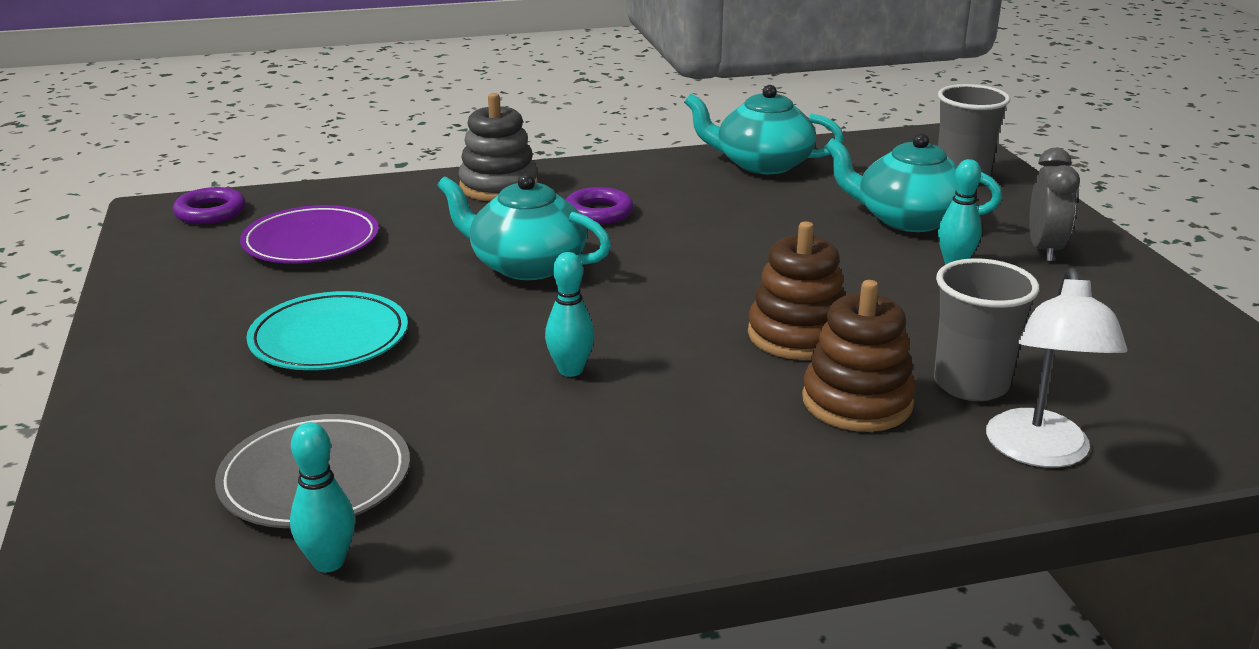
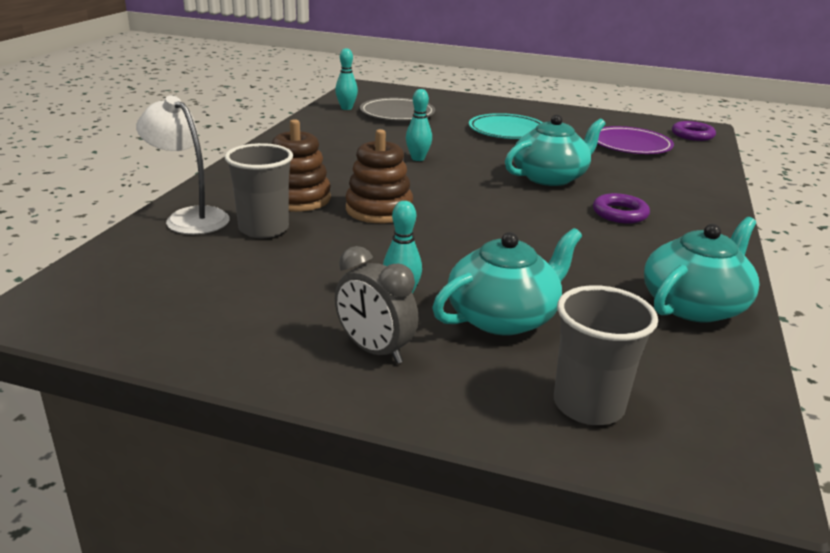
camera: 120 degrees right, 0 degrees up
grey stacking toy [458,93,538,201] -> none

